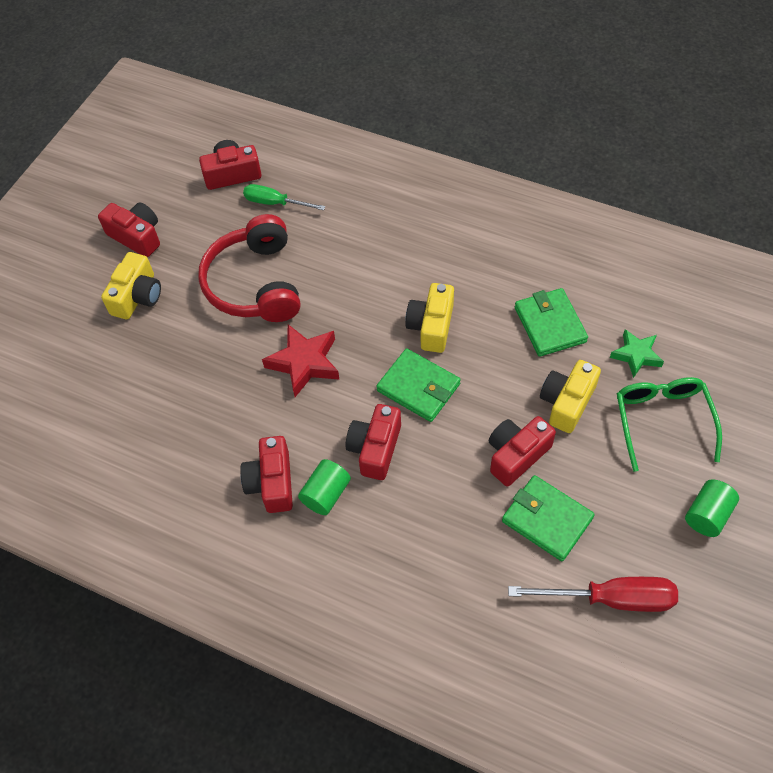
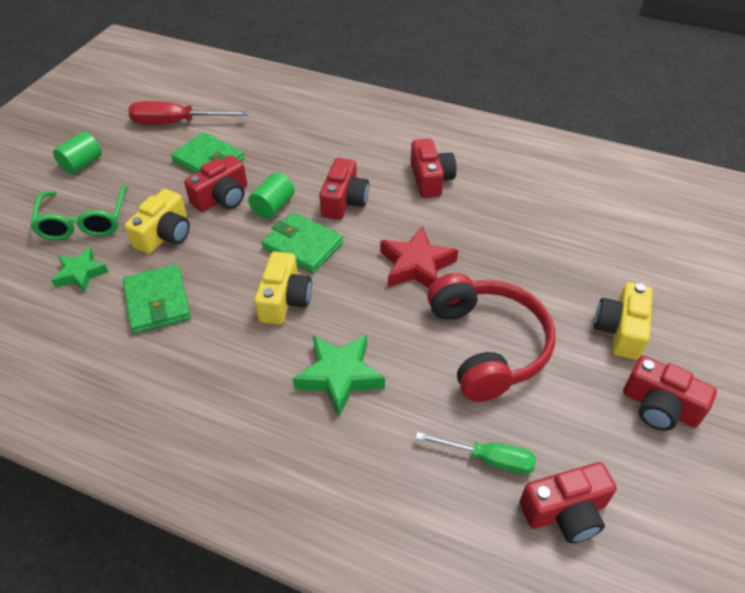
camera: 175 degrees right, 10 degrees down
green cylinder [298,459,351,515] -> green cylinder moved to [248,172,295,219]
none -> green star [293,335,385,417]

